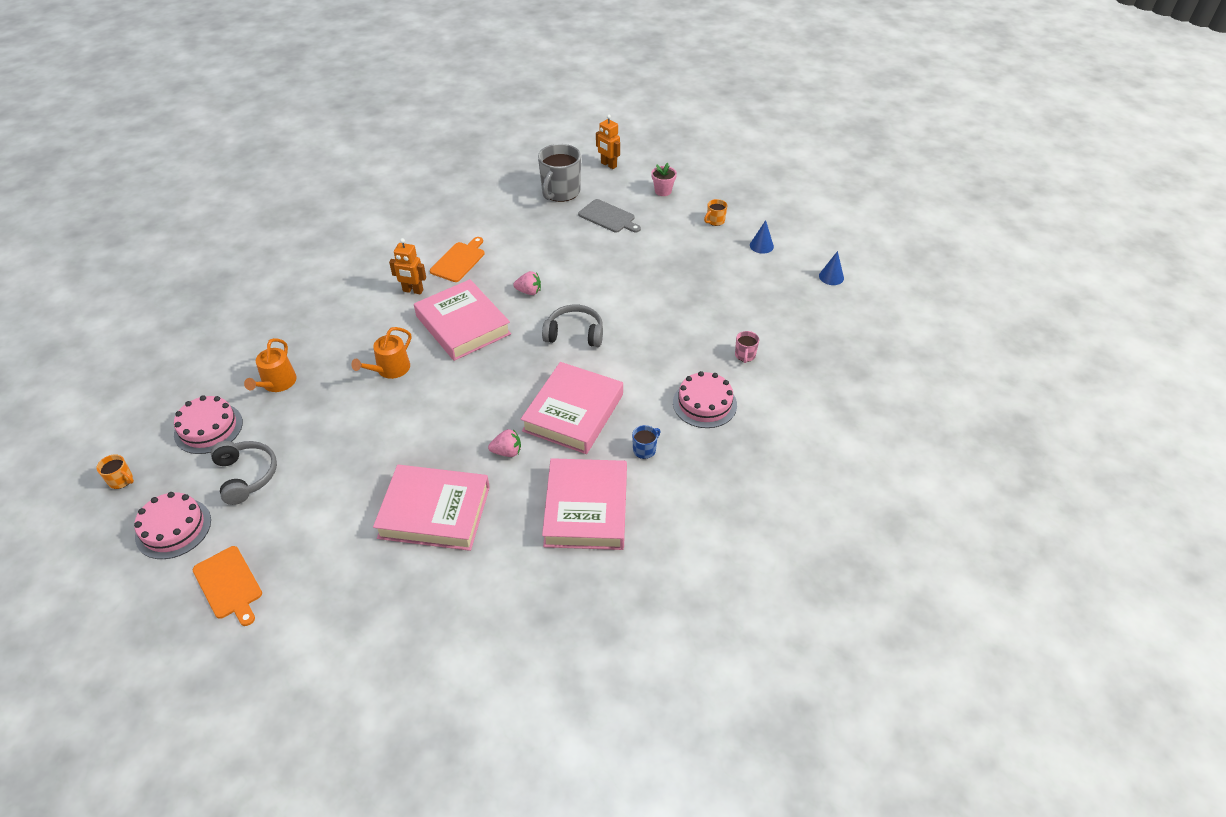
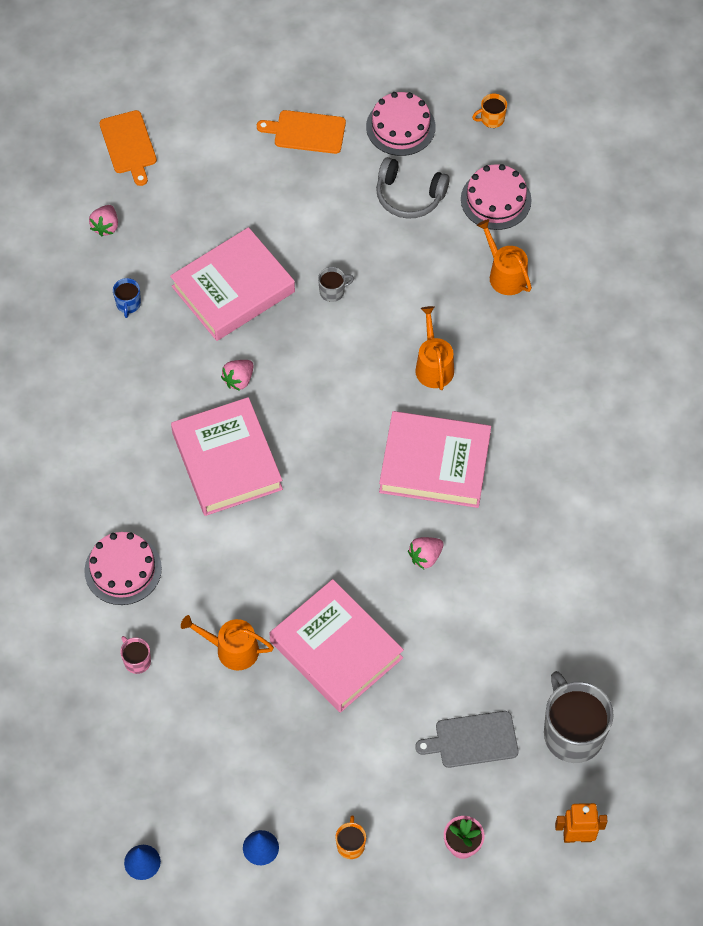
camera: 135 degrees right, 15 degrees up
orange robot [389,238,426,294] -> none
orange cutting board [430,237,485,282] -> orange cutting board moved to [99,110,157,186]
grey headphones [542,305,603,347] -> none
pink book [542,458,627,550] -> pink book moved to [269,579,404,713]
blue mug [632,425,660,459] -> blue mug moved to [113,278,141,318]
none -> pink strawberry [89,205,118,236]
none -> orange watering can [181,615,274,671]
none -> grey mug [318,267,354,302]

